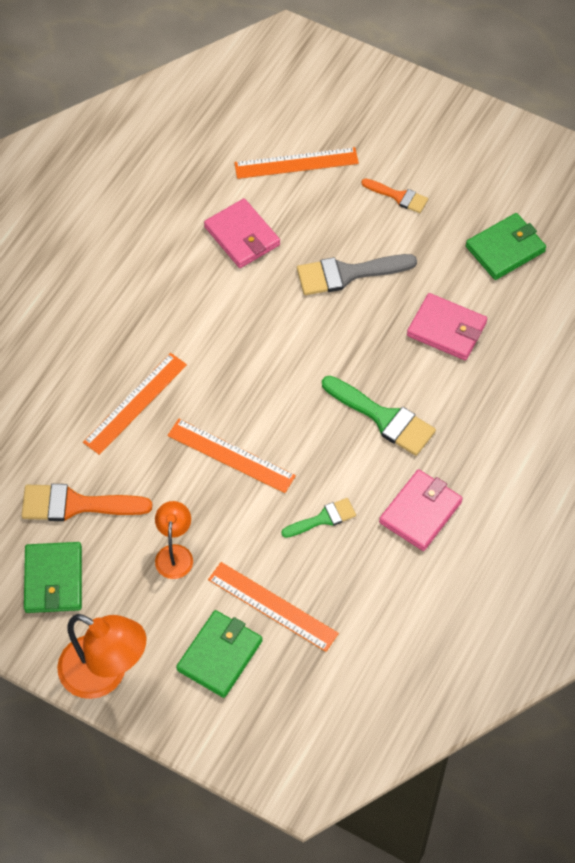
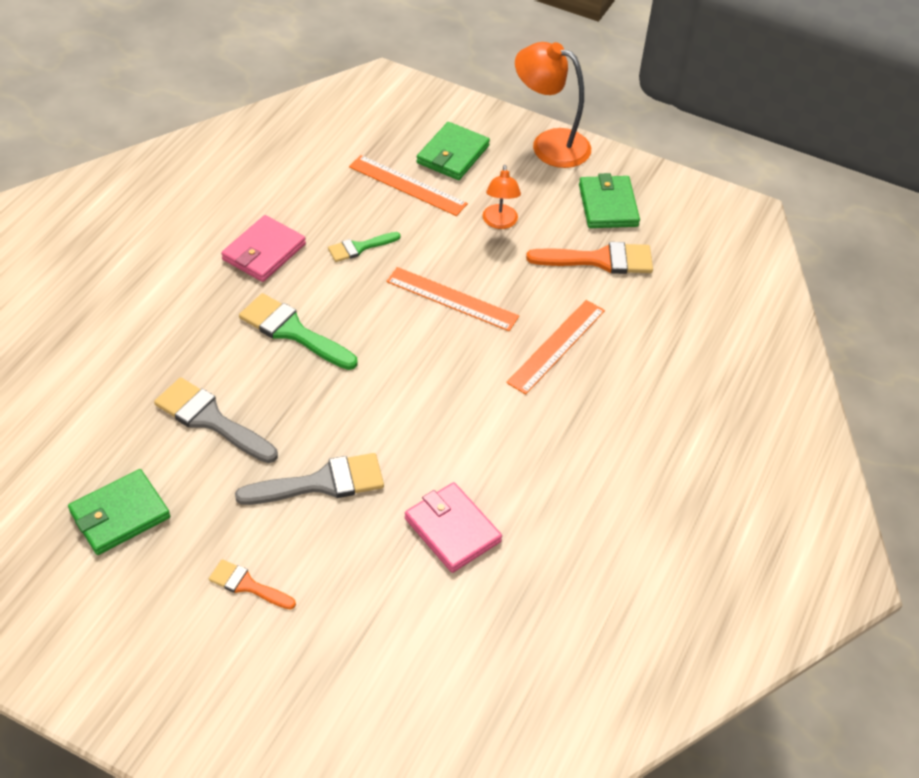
camera: 175 degrees right, 10 degrees down
orange ruler [234,147,359,179] -> none
pink wallet [407,293,487,360] -> grey brush [154,378,278,463]

